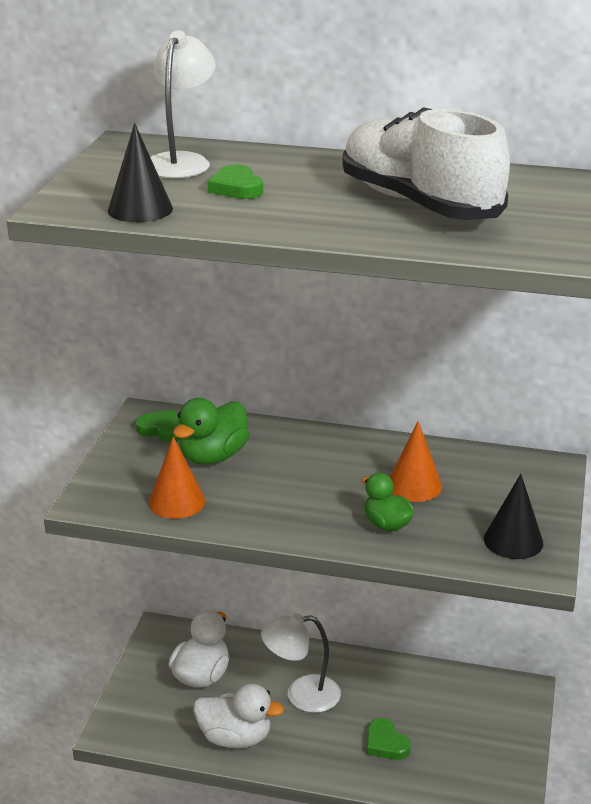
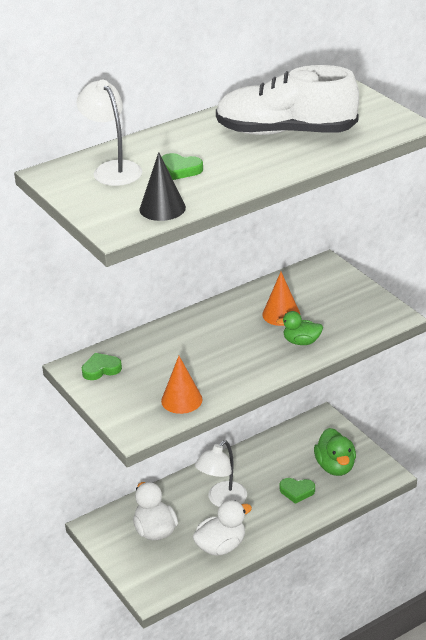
camera: 45 degrees left, 5 degrees up
green duck [173,398,249,464] -> green duck moved to [314,428,356,476]
black cone [484,474,544,559] -> none

